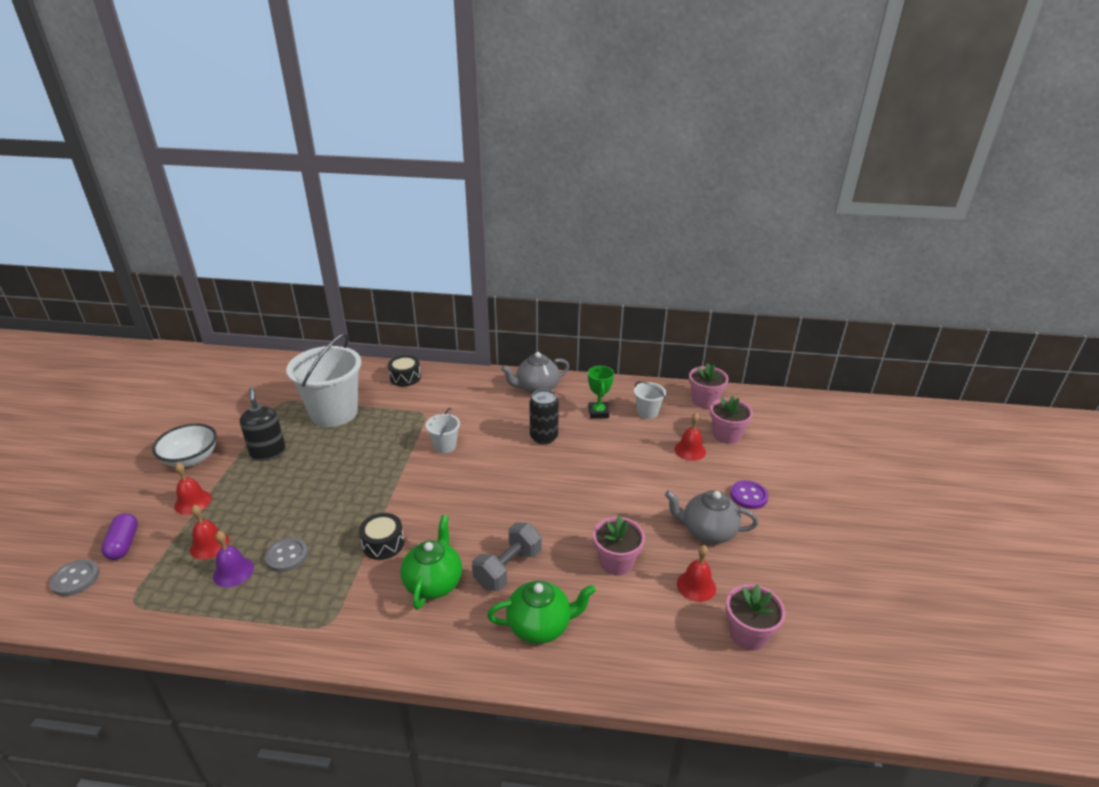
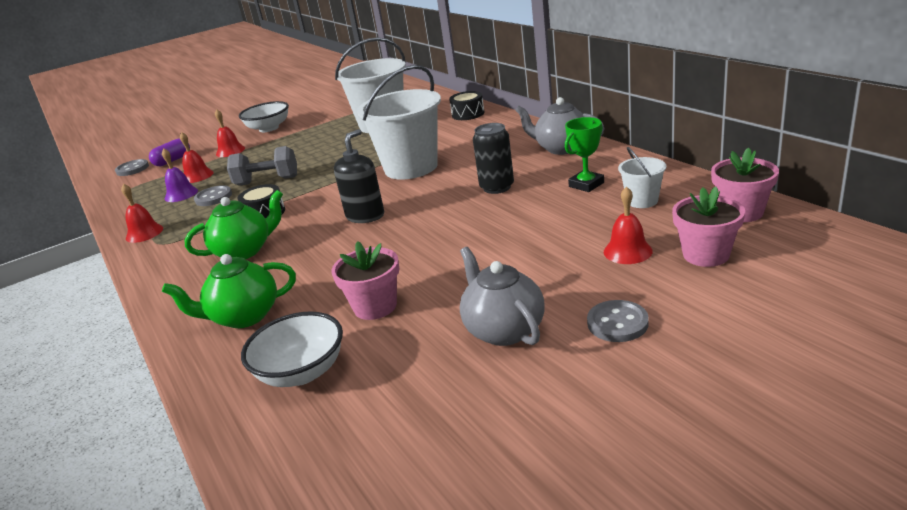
camera: 55 degrees right, 5 degrees down
black soap dispenser [240,387,286,461] -> black soap dispenser moved to [334,129,384,223]
white bucket [426,408,460,453] -> white bucket [357,65,441,180], size x2.19
grey dumbbell [472,522,542,591] -> grey dumbbell moved to [227,146,297,186]
green teapot [487,581,596,644] -> green teapot turned 120 degrees clockwise [162,254,296,328]
red bell [677,545,716,602] -> red bell moved to [121,183,163,243]
pink flower pot [726,584,786,651] -> none
purple button [730,480,768,509] -> grey button [587,300,649,342]
none -> white bowl [241,311,343,387]

